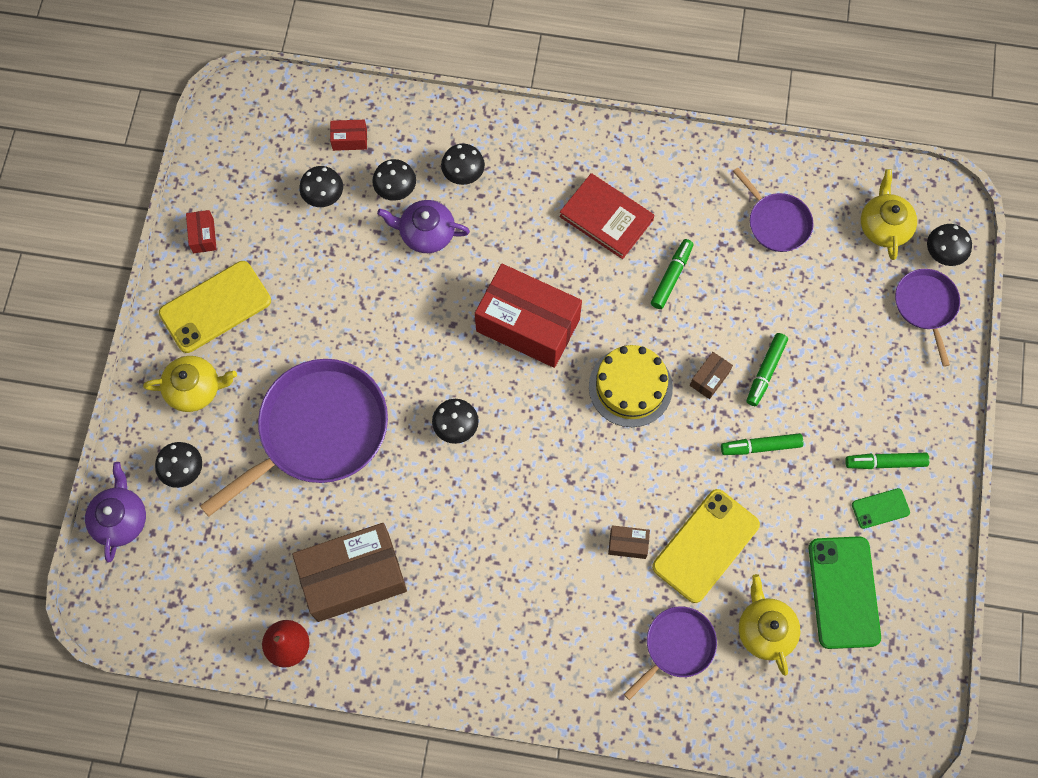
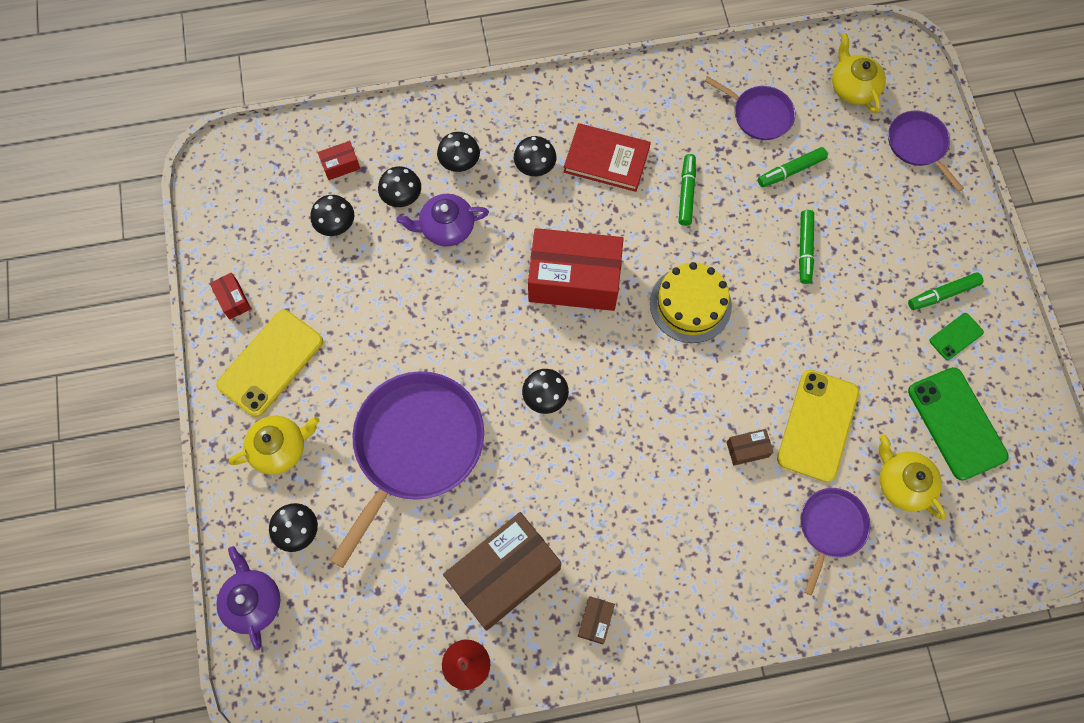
camera: 20 degrees left, 0 degrees up
brown box [690,352,733,399] -> brown box moved to [578,596,615,644]
green marker [721,433,804,455] -> green marker moved to [758,147,828,187]
black mushroom [927,224,972,266] -> black mushroom moved to [514,136,556,176]

